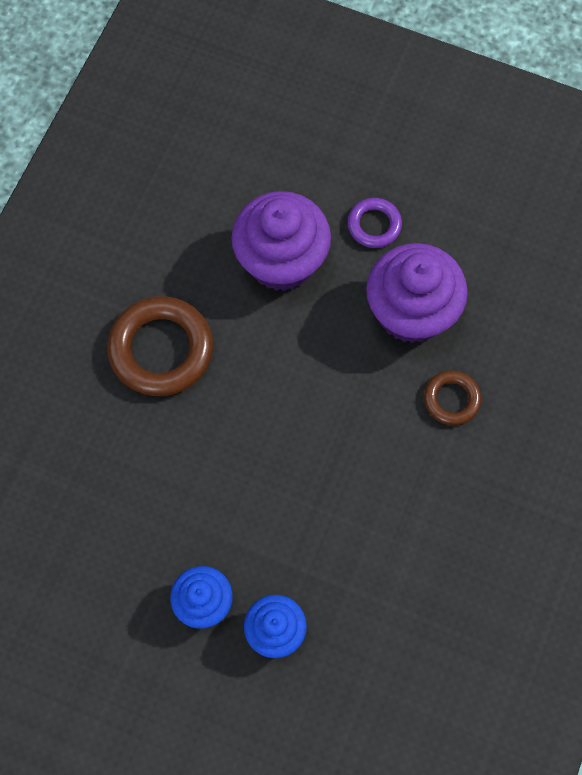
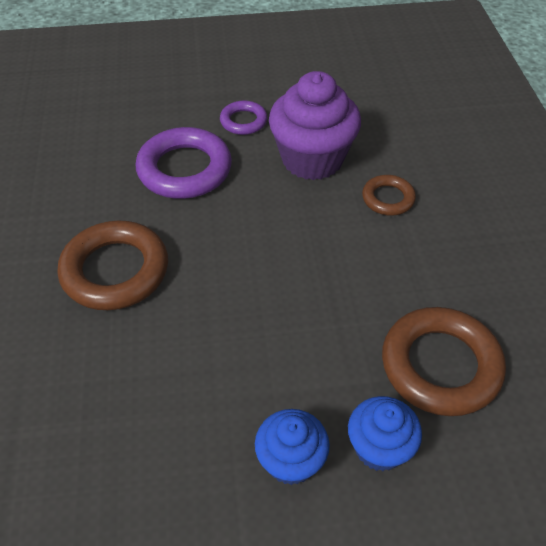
camera: 30 degrees left, 20 degrees down
purple cupcake [231,191,331,291] -> purple ring [136,127,232,199]
none -> brown ring [382,307,506,416]

